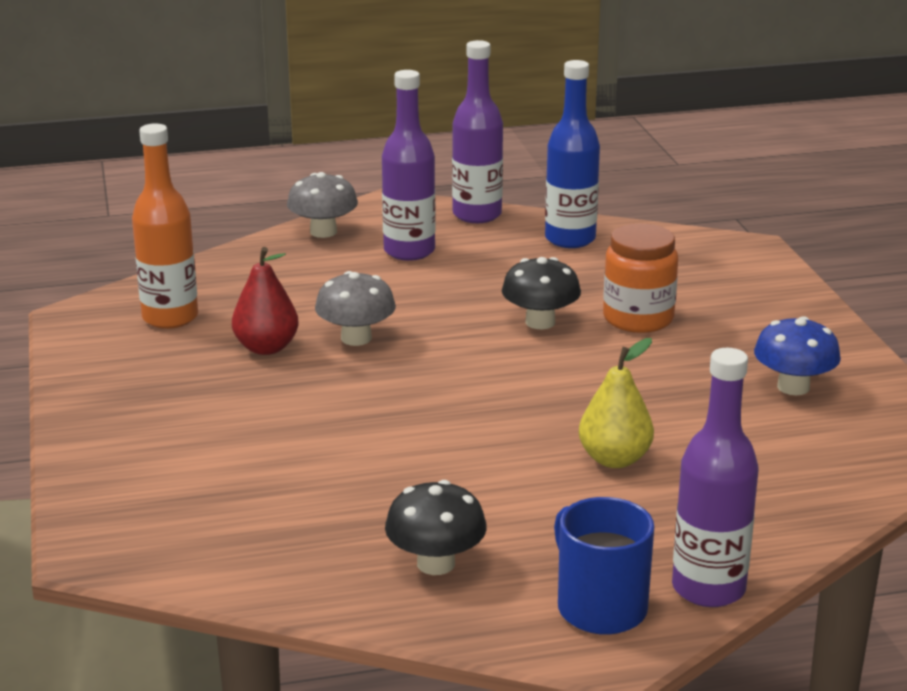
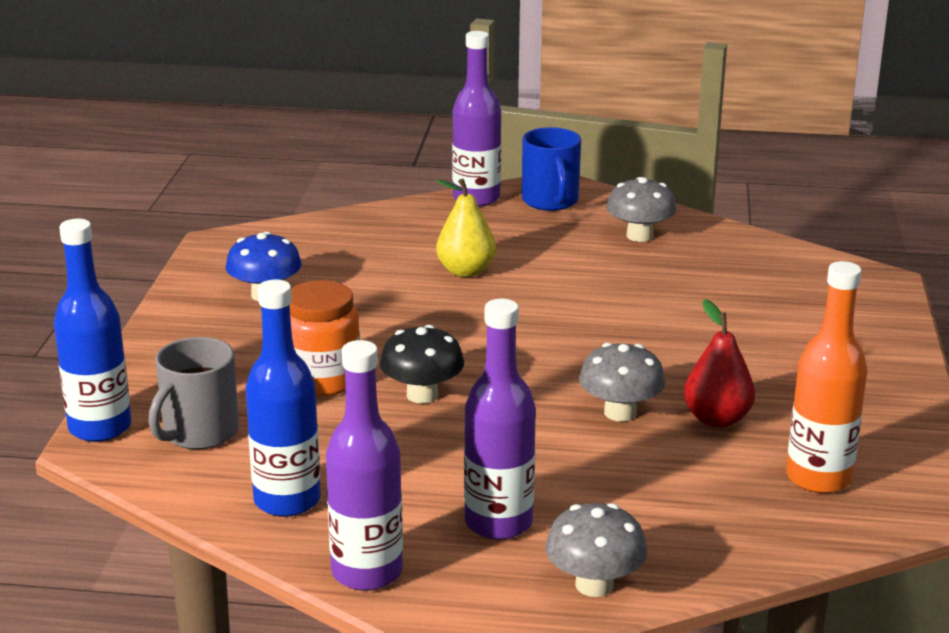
camera: 160 degrees left, 0 degrees up
black mushroom [385,480,487,575] -> grey mushroom [606,177,677,242]
none -> blue bottle [54,219,131,442]
none -> grey mug [148,337,239,449]

